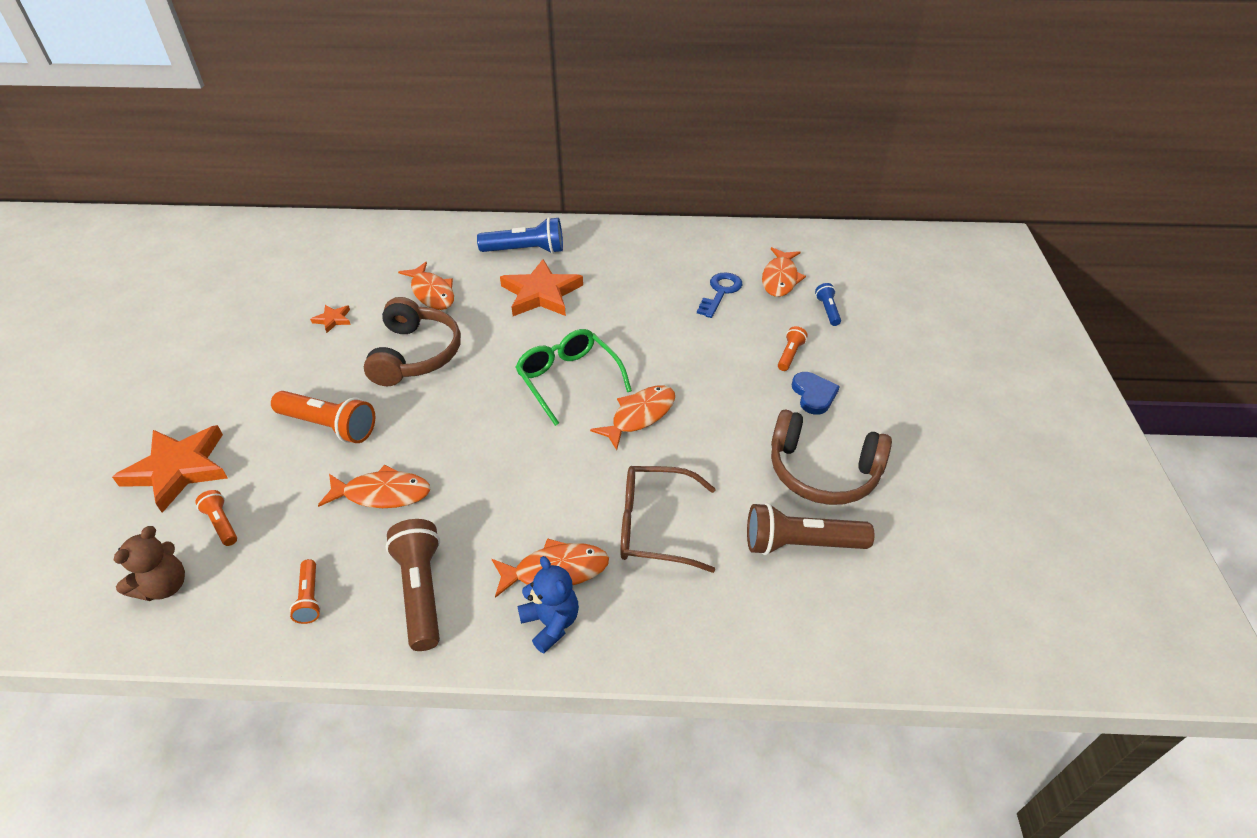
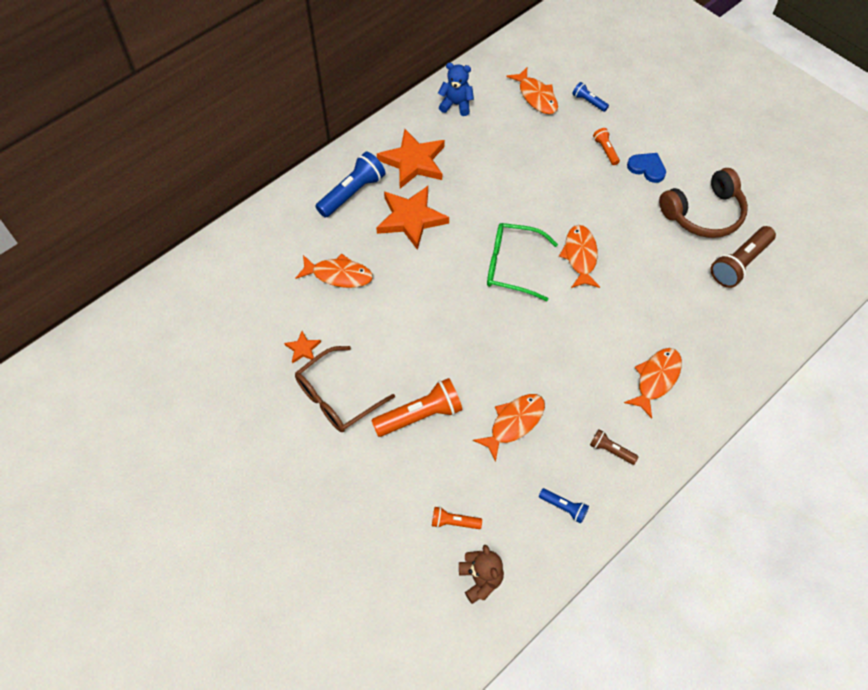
camera: 45 degrees left, 15 degrees up
orange star [112,425,228,513] -> orange star moved to [377,129,445,189]
orange flashlight [290,559,321,624] -> blue flashlight [539,488,589,524]
brown headphones [364,297,461,386] -> none
brown flashlight [386,519,440,651] -> brown flashlight [590,429,638,465], size x0.53
blue teddy bear [517,556,579,654] -> blue teddy bear moved to [438,63,474,116]
brown glasses [620,466,716,573] -> brown glasses moved to [295,346,395,432]
blue key [697,272,743,318] -> none

